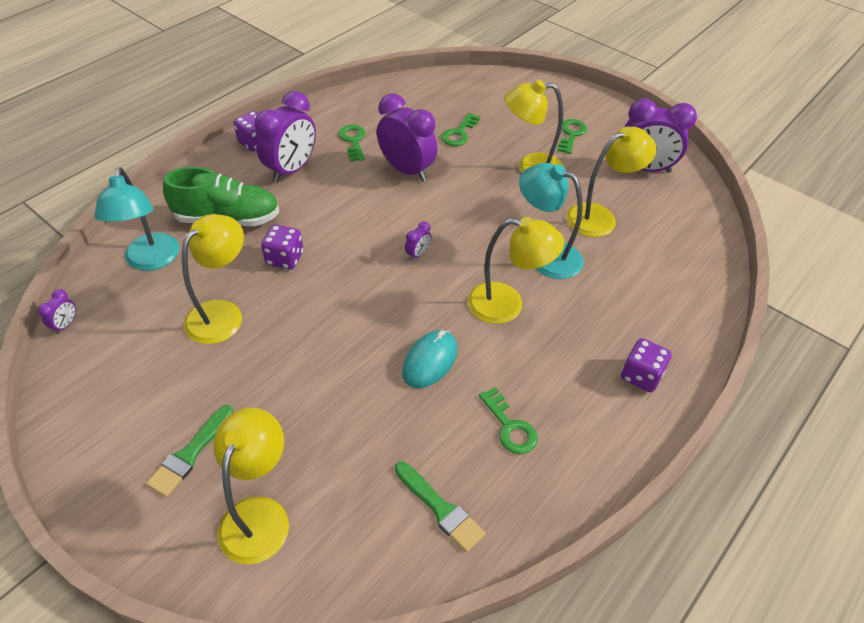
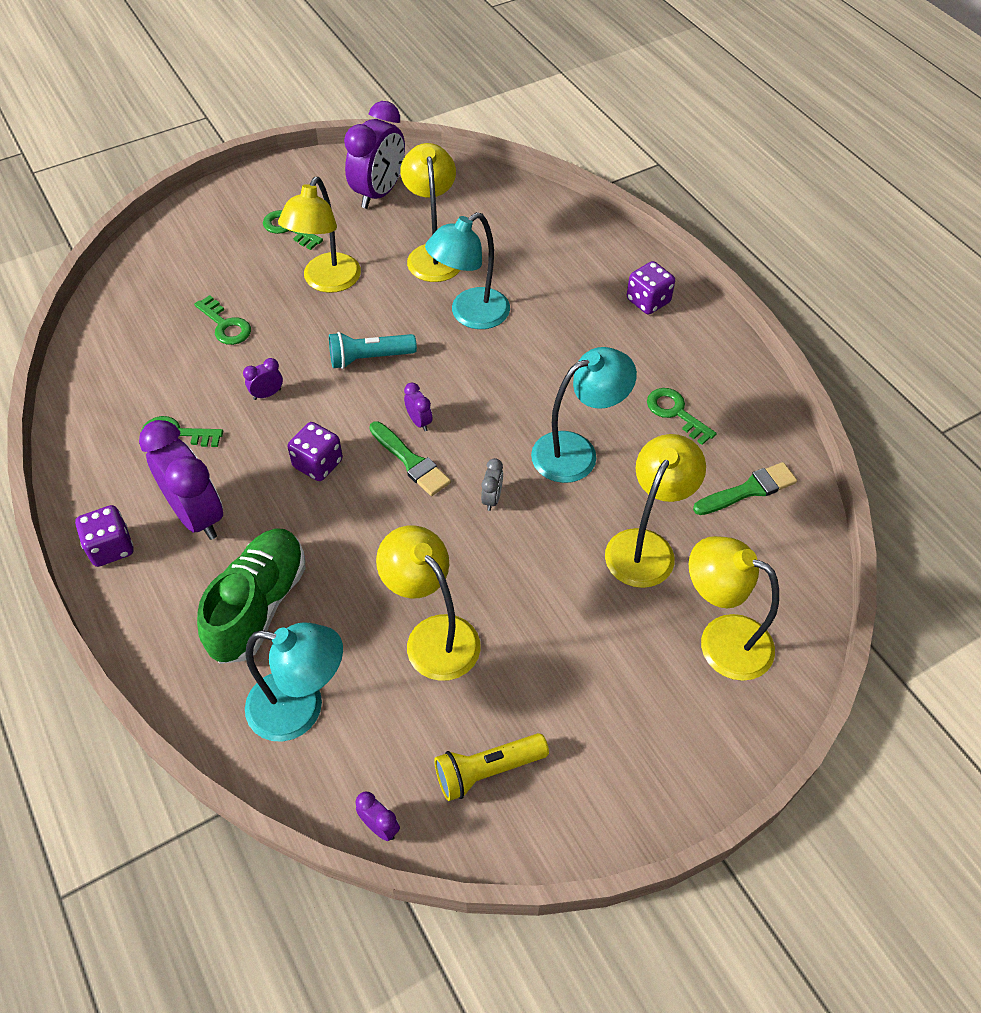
camera: 70 degrees left, 5 degrees up
green brush [146,405,233,497] -> green brush moved to [369,421,451,496]
purple dice [261,225,303,270] -> purple dice moved to [288,422,343,481]
purple clock [377,93,437,181] -> purple clock [243,358,283,400], size x0.43
turquoise mouse [402,330,457,388] -> turquoise lamp [531,347,637,483]
yellow lamp [468,217,564,324] -> yellow lamp moved to [605,434,706,588]
green key [479,387,538,454] -> green key turned 120 degrees counterclockwise [647,388,717,445]
none -> turquoise flashlight [329,332,417,369]
none -> yellow flashlight [434,733,549,801]
none -> grey clock [481,458,503,511]

